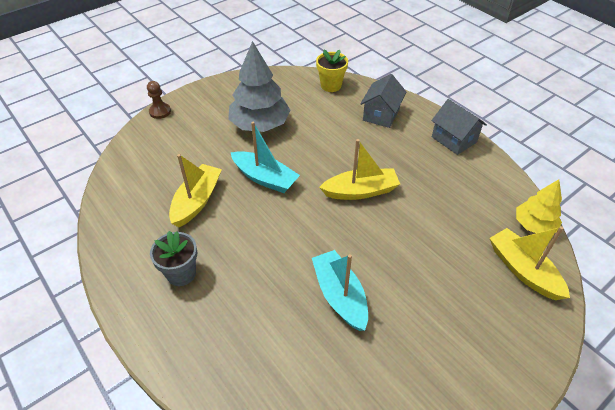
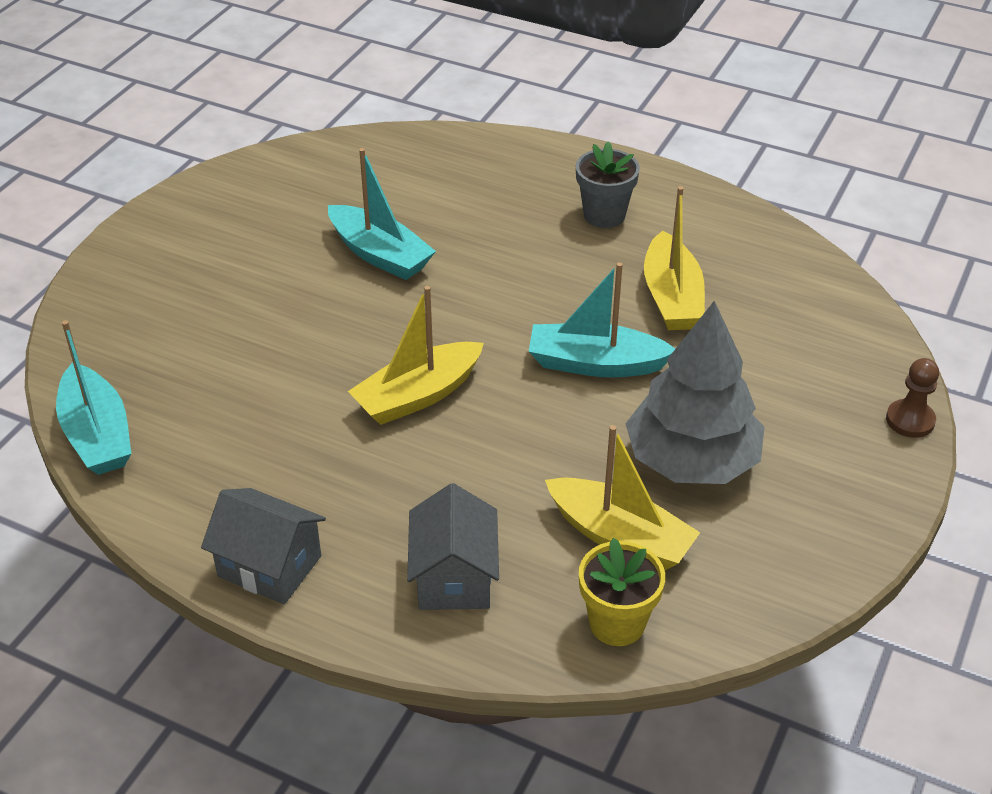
camera: 155 degrees right, 5 degrees down
yellow boat [489,226,570,300] -> yellow boat moved to [545,425,700,570]
yellow tree [516,179,562,233] -> turquoise boat [56,320,132,475]

